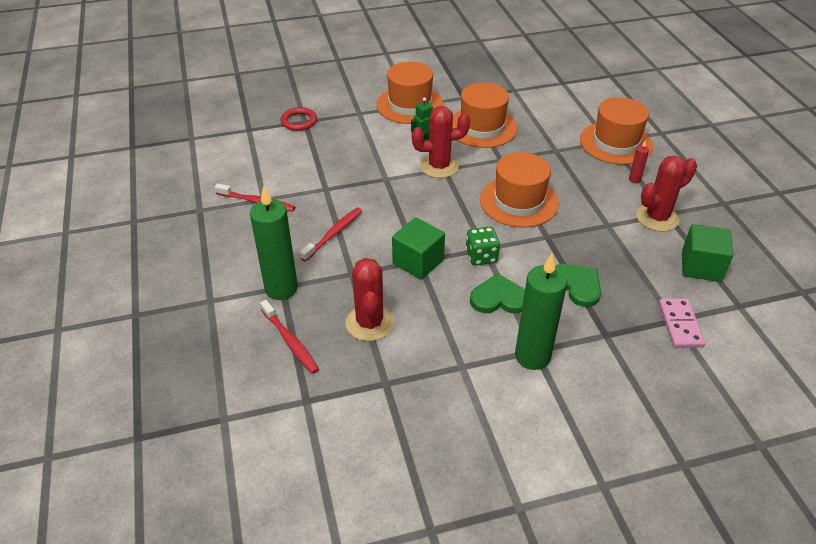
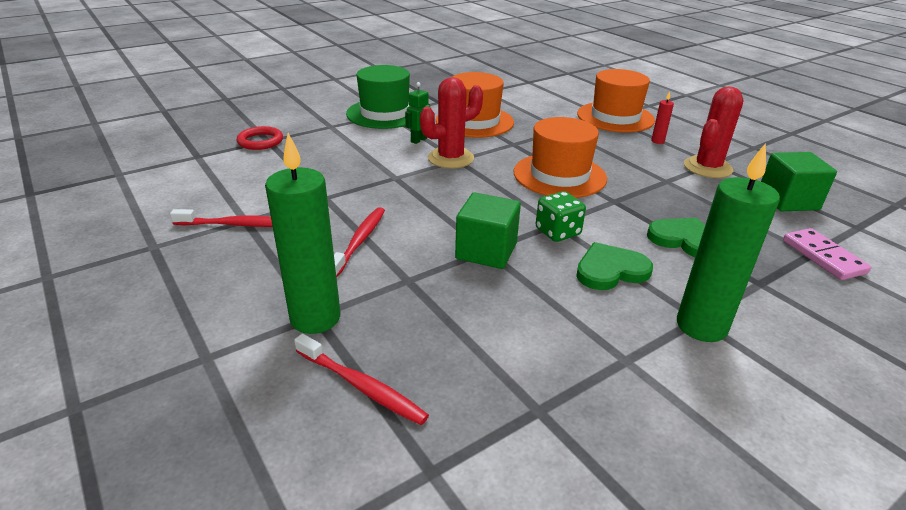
camera: 20 degrees left, 10 degrees down
red cactus [346,258,394,341] -> none
orange hat [376,62,444,124] -> green hat [346,65,410,129]

